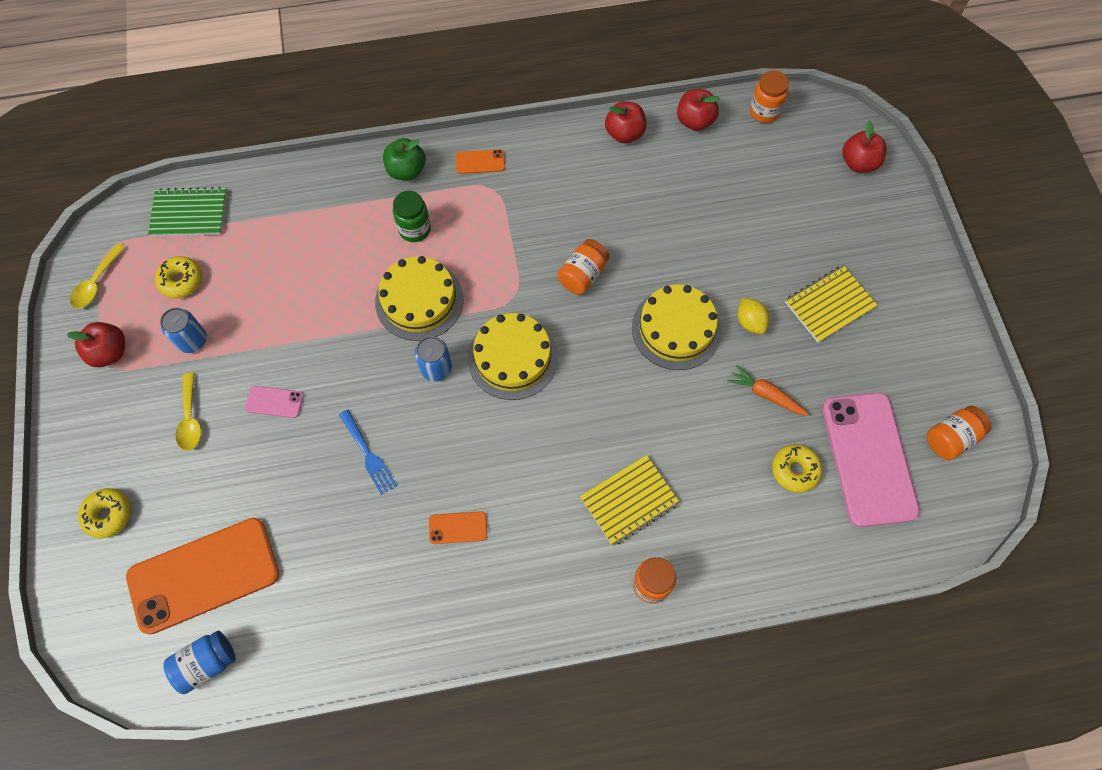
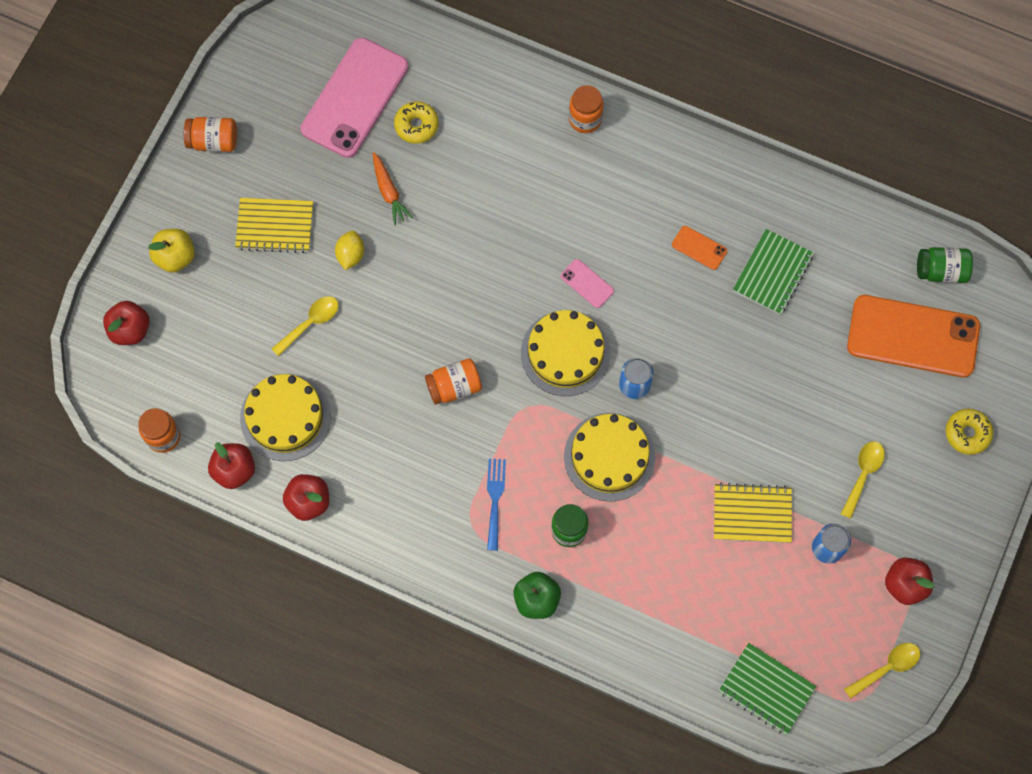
camera: 145 degrees left, 5 degrees up
yellow donut [155,256,202,298] -> none
blue jar [163,631,236,694] -> green jar [917,247,973,283]
pink phone [245,386,304,418] -> pink phone moved to [561,259,614,308]
blue fork [339,409,397,495] -> blue fork moved to [487,459,506,551]
orange phone [456,149,505,174] -> none
yellow notebook [580,455,680,546] -> yellow notebook moved to [714,483,792,543]
yellow cake [632,284,722,370] -> yellow cake moved to [240,374,331,461]
orange jar [927,406,992,460] -> orange jar moved to [184,117,237,152]
none -> yellow apple [148,229,195,273]
none -> yellow spoon [272,296,338,356]
none -> green notebook [733,229,814,315]

